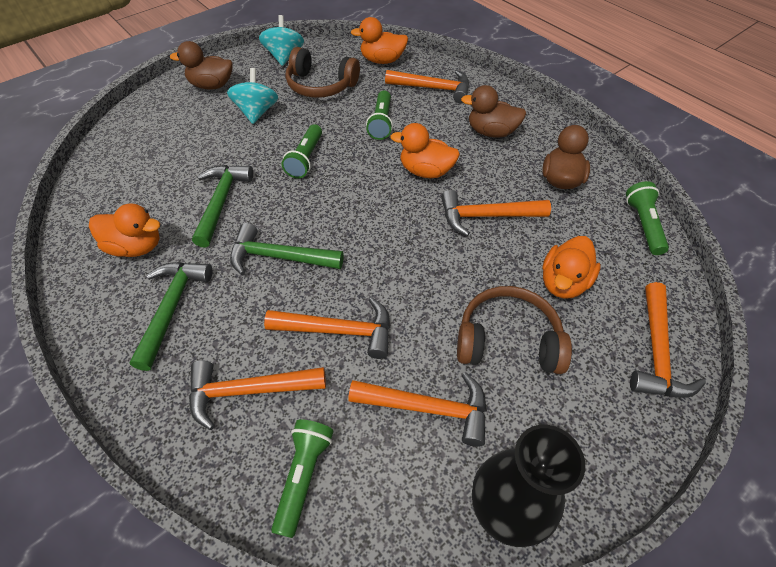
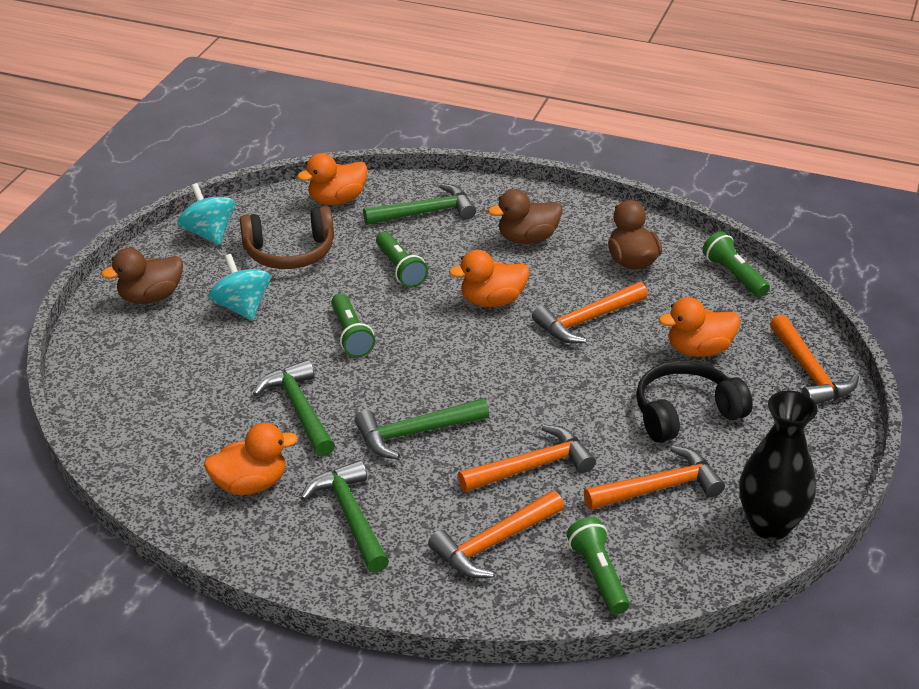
camera: 30 degrees left, 15 degrees down
orange hammer [385,70,469,103] -> green hammer [363,183,476,225]
brown headphones [457,286,572,374] -> black headphones [636,360,753,443]
orange duck [542,236,601,299] -> orange duck turned 75 degrees clockwise [659,297,740,357]

